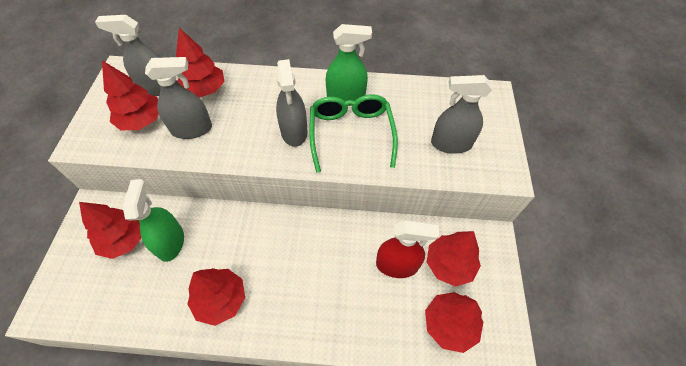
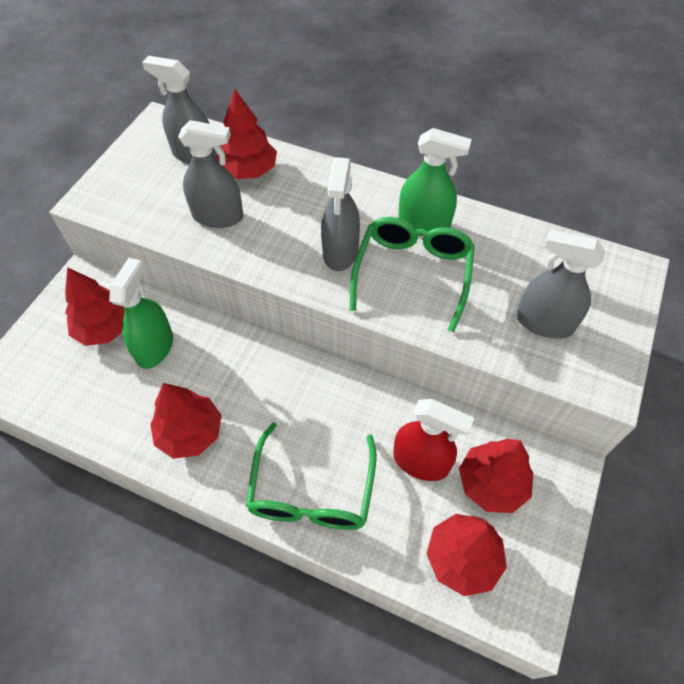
camera: 20 degrees right, 0 degrees up
red tree [102,60,159,130] -> none
none -> green glasses [246,422,376,530]

